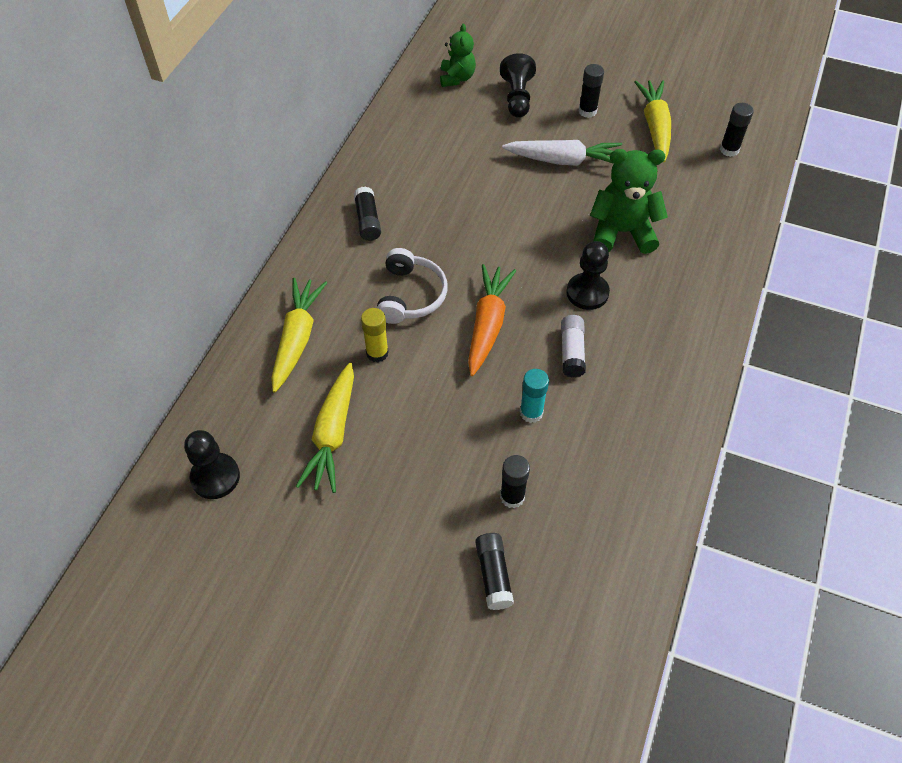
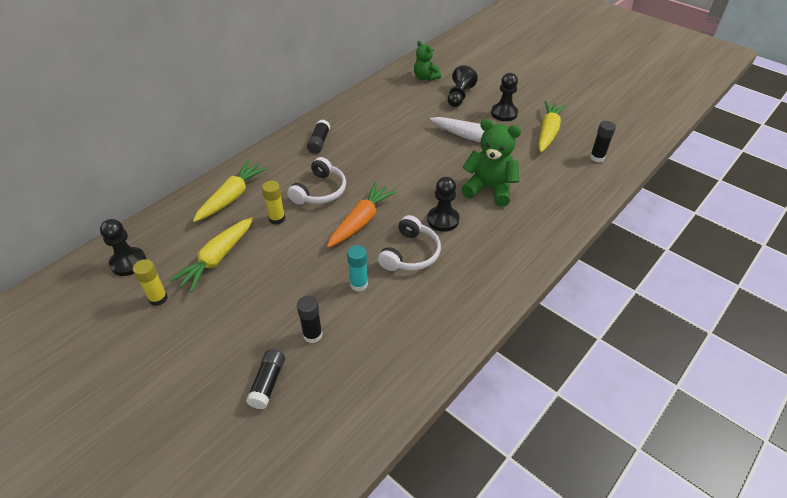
camera: 20 degrees right, 10 degrees down
green teddy bear [440,24,476,87] -> green teddy bear turned 120 degrees clockwise [414,41,441,81]
white glue stick [561,315,586,378] -> white headphones [378,215,441,271]
black glue stick [578,64,604,118] -> black pawn [491,73,518,121]
none -> yellow glue stick [133,259,168,306]

